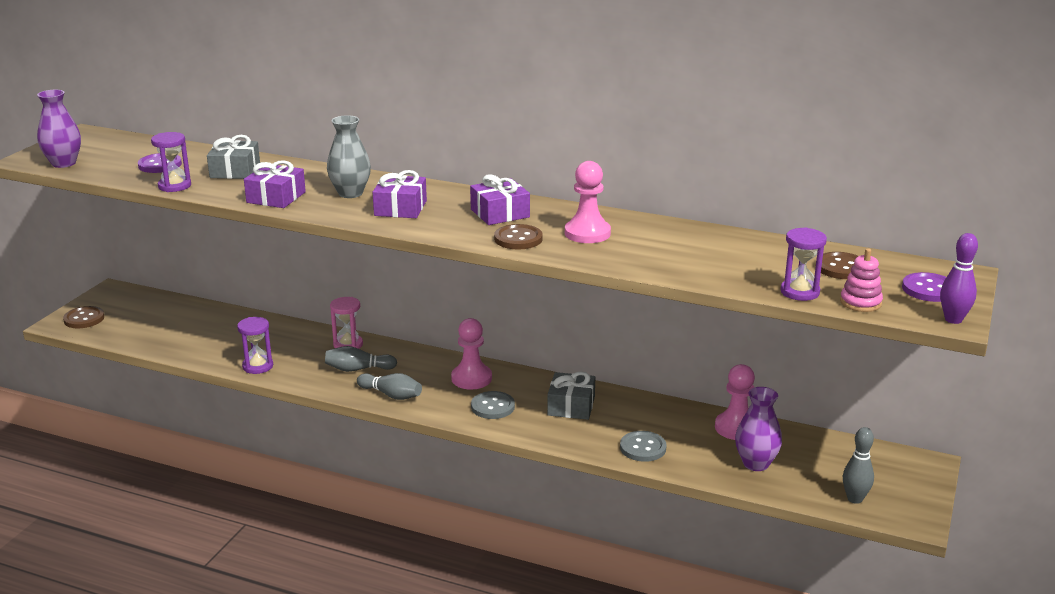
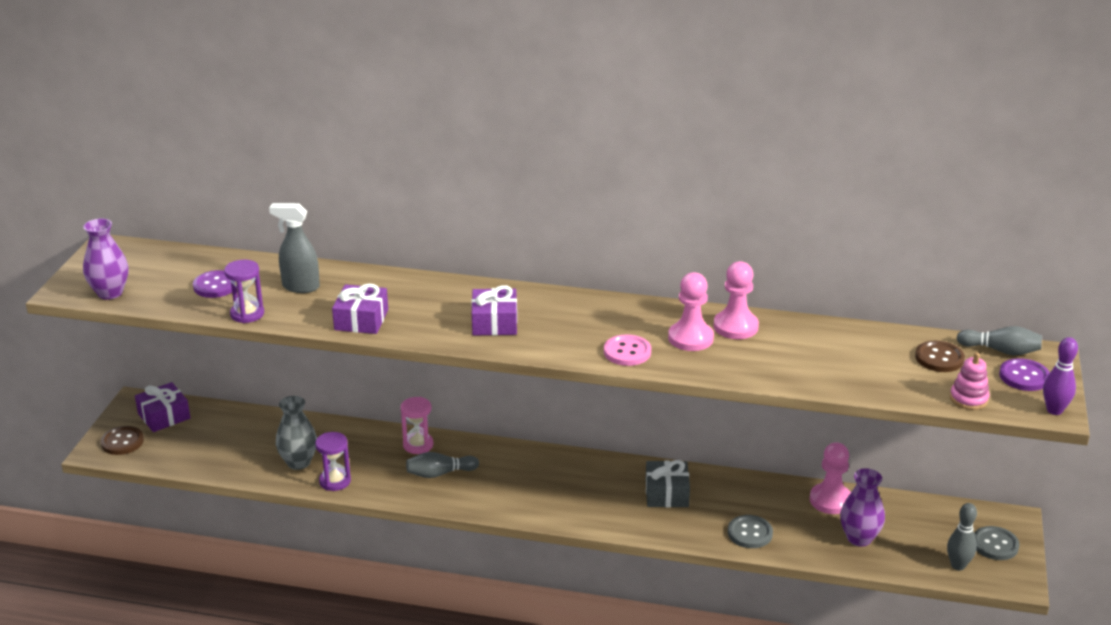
camera: 10 degrees left, 5 degrees up
grey gift [207,135,260,179] -> grey spray bottle [269,203,320,293]
grey vase [327,115,371,198] -> grey vase moved to [276,396,317,470]
grey bowling pin [357,373,422,400] -> grey bowling pin moved to [957,326,1042,355]
pink pawn [451,318,492,390] -> pink pawn moved to [714,261,759,339]
purple gift [470,174,530,225] -> purple gift moved to [135,382,190,432]
grey button [471,391,515,419] -> grey button moved to [974,526,1019,560]
brown button [494,224,543,249] -> pink button [604,334,651,366]
purple hourglass [780,227,827,301] -> none

